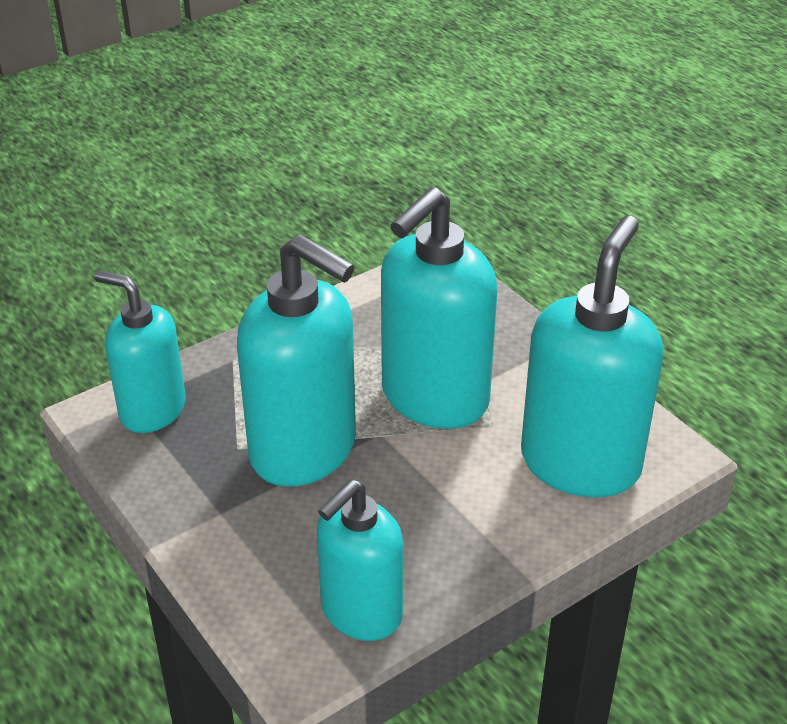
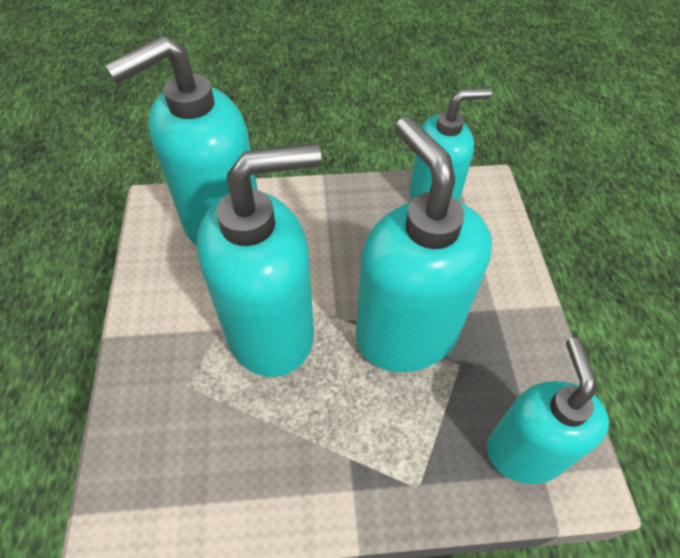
camera: 150 degrees left, 15 degrees up
turquoise soap dispenser [94,270,186,433] -> turquoise soap dispenser turned 150 degrees counterclockwise [487,338,609,484]

